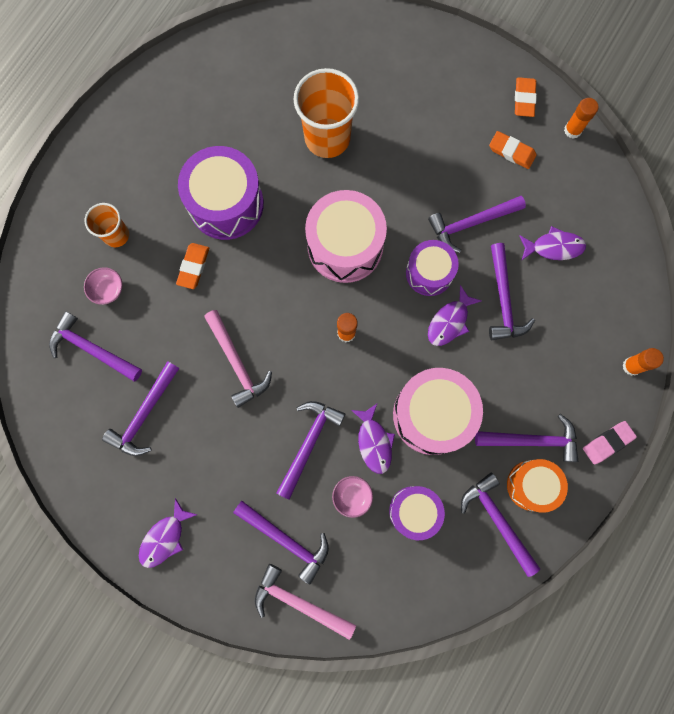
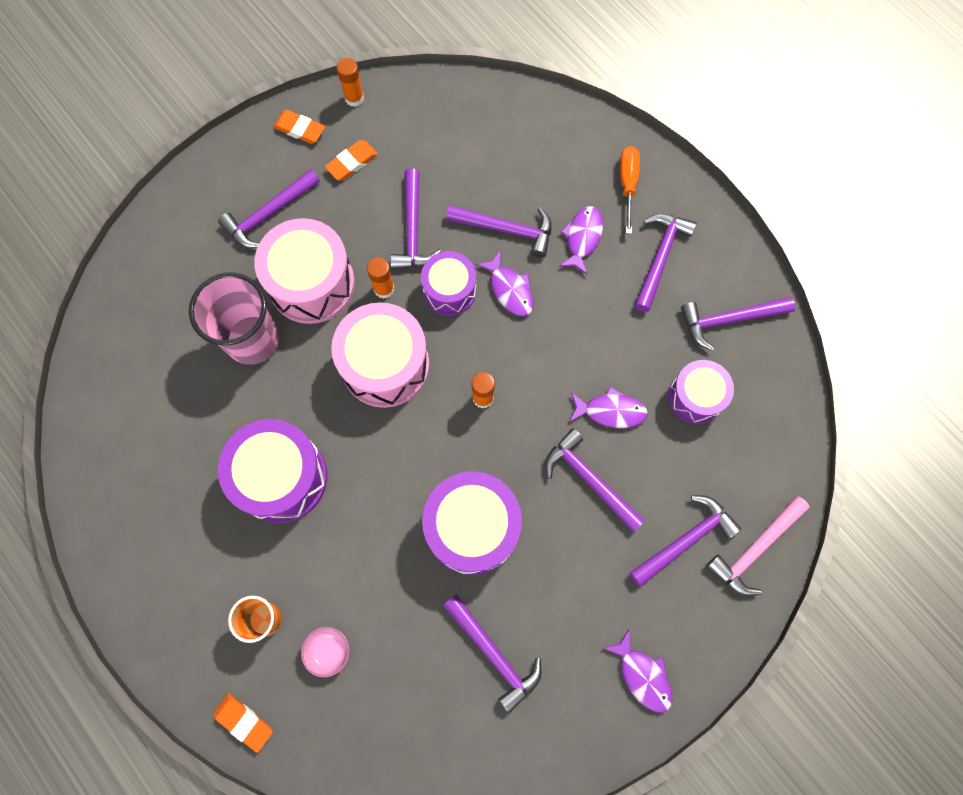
camera: 70 degrees left, 5 degrees down
purple hammer [49,311,142,382] -> purple hammer moved to [218,169,320,248]
orange eraser [176,243,209,289] -> orange eraser moved to [213,694,273,753]
pink hammer [204,310,272,408] -> purple drum [422,471,522,575]
orange cup [293,68,359,158] -> pink cup [189,273,279,365]
pink bowl [332,476,373,518] -> none
pink drum [393,368,483,455] -> pink drum moved to [254,218,355,324]
orange drum [507,459,568,513] -> none
purple fish [519,226,586,260] -> purple fish moved to [559,206,603,275]
pink eraser [583,421,637,464] -> none
orange glue stick [622,348,664,376] -> orange glue stick moved to [367,257,394,299]
none -> orange screwdriver [620,146,640,234]

